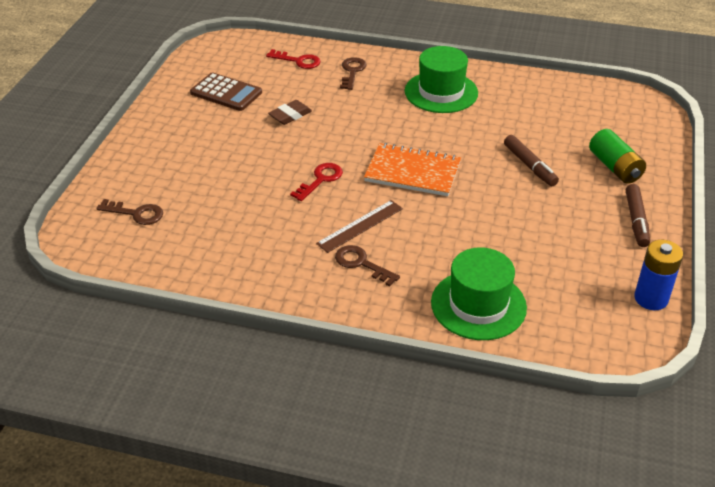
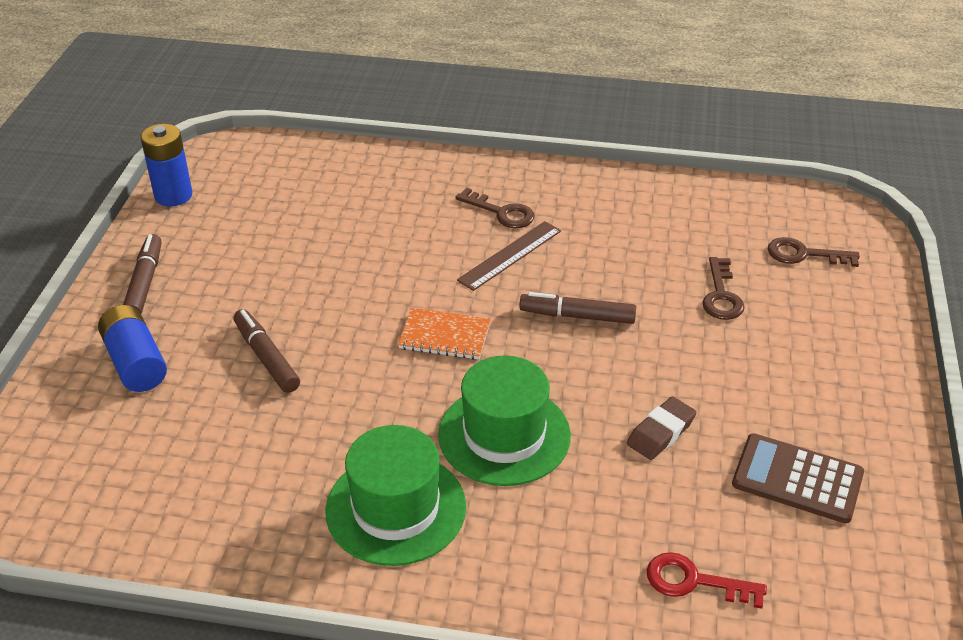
camera: 175 degrees right, 0 degrees up
red key [290,163,343,201] -> brown marker [519,292,636,324]
brown key [340,57,367,90] -> brown key moved to [702,257,745,320]
orange notebook [364,143,461,196] -> orange notebook [398,308,491,360], size x0.65
green hat [431,247,527,340] -> green hat moved to [438,355,571,486]
green battery [589,129,646,184] -> blue battery [98,305,167,392]

